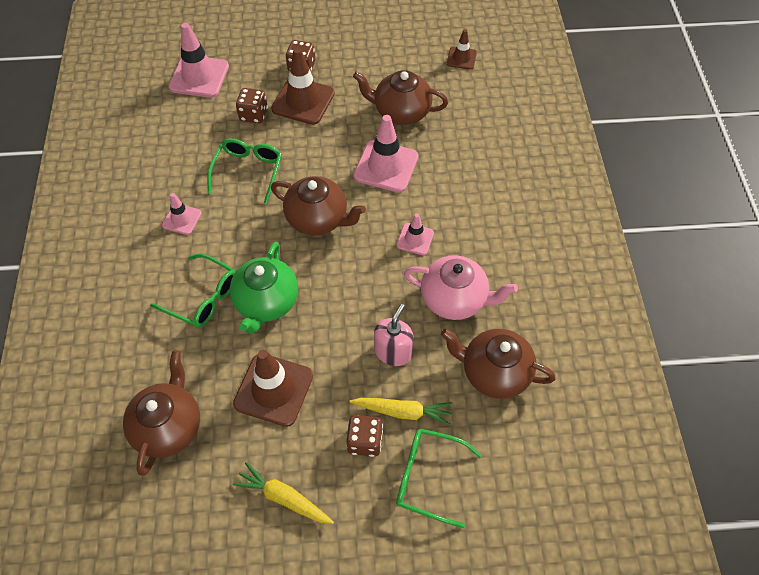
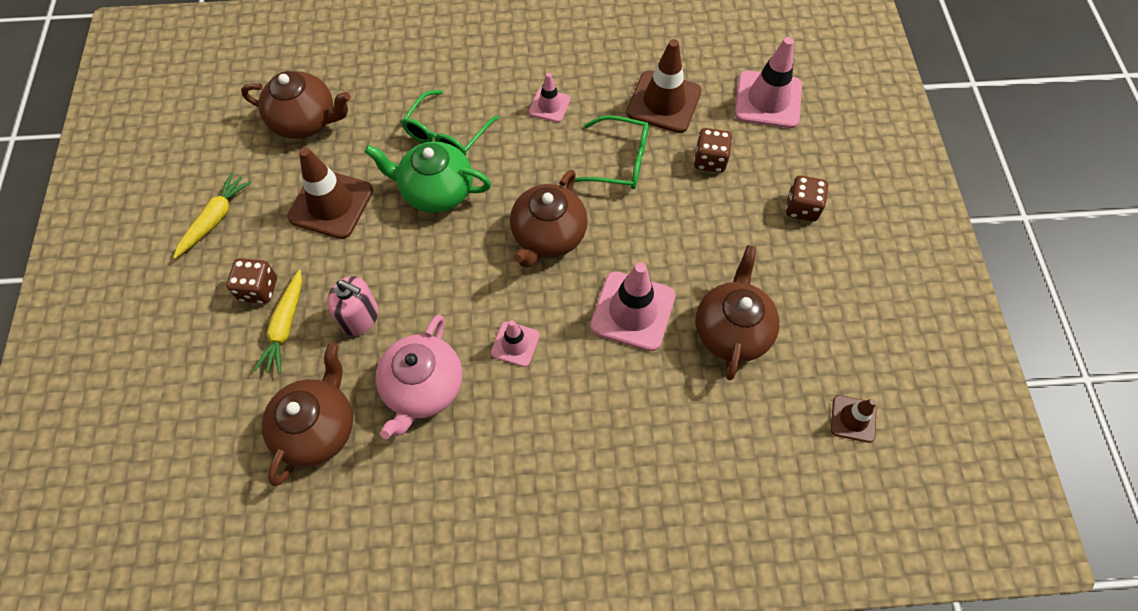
camera: 90 degrees right, 5 degrees up
brown traffic cone [271,48,335,125] -> brown traffic cone moved to [627,39,702,133]
green glasses [396,428,482,528] -> none

